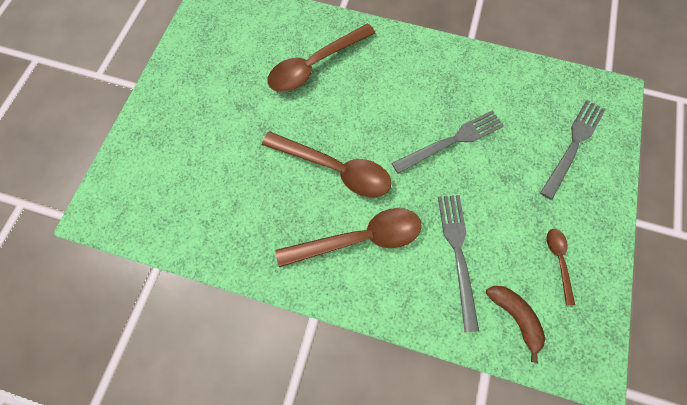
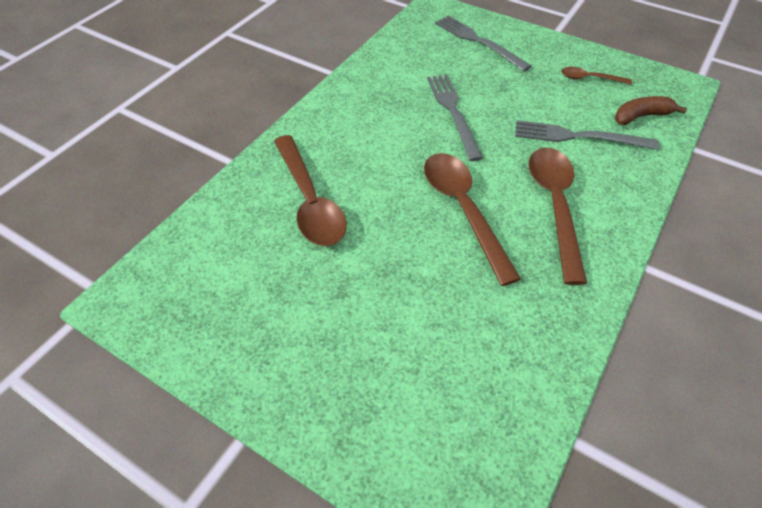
camera: 75 degrees left, 20 degrees down
brown spoon [262,131,392,198] -> brown spoon turned 60 degrees counterclockwise [424,153,521,286]

